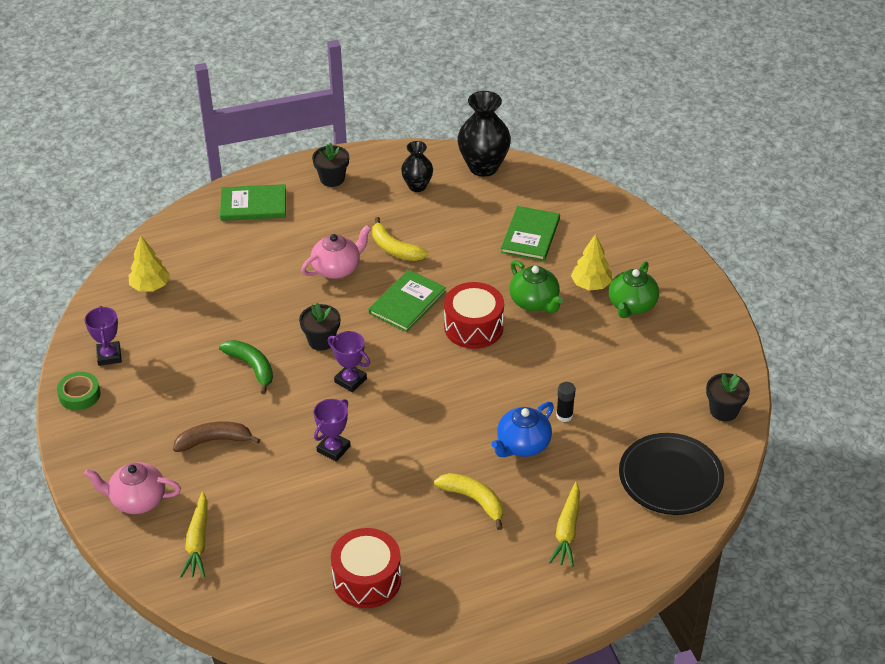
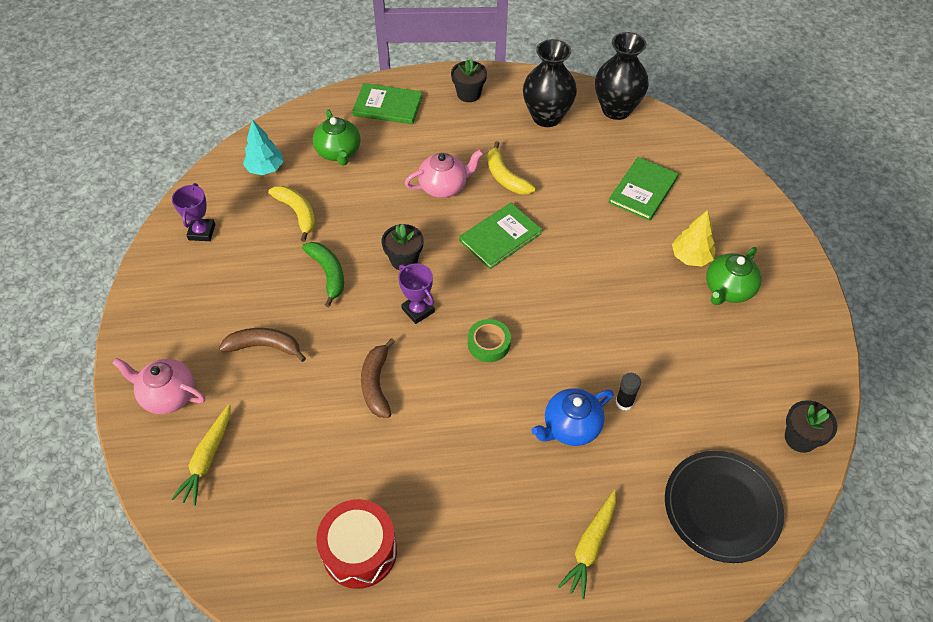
camera: 15 degrees right, 10 degrees up
green tape [57,372,101,410] -> green tape moved to [468,319,511,362]
yellow tree [129,236,170,291] -> turquoise tree [243,119,284,175]
purple trophy [314,399,351,462] -> brown banana [361,338,395,418]
black vase [401,141,433,192] -> black vase [523,39,577,127], size x1.67
yellow banana [434,473,503,530] -> yellow banana moved to [268,186,315,242]
red drum [444,282,504,349] -> none
green teapot [509,260,563,313] -> green teapot moved to [313,109,361,166]

